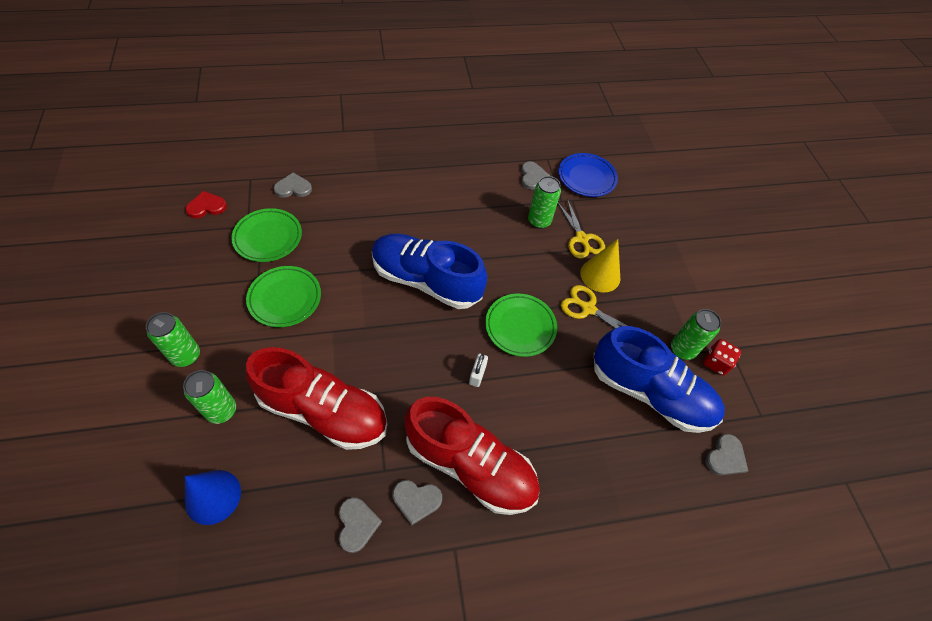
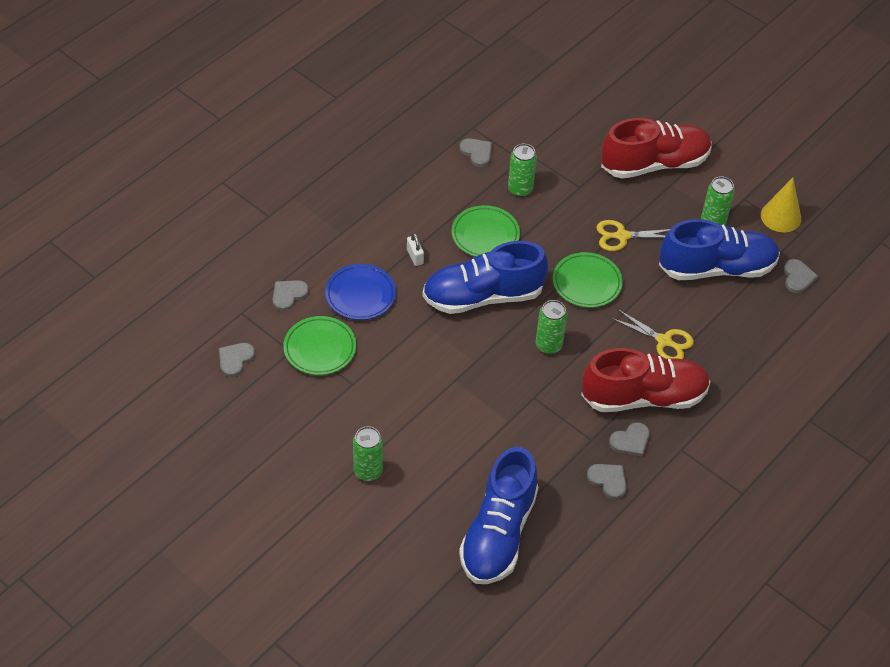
camera: 35 degrees left, 5 degrees down
green can [183,370,236,424] -> green can moved to [536,300,567,354]
red heart [185,191,227,218] -> grey heart [219,343,255,377]
blue cone [185,470,241,525] -> blue shoe [459,447,538,584]
red shoe [245,347,387,450] -> red shoe moved to [601,118,712,179]
green plate [246,266,321,327] -> green plate moved to [452,205,520,257]
white padlock [469,354,488,387] -> white padlock moved to [407,233,424,266]
yellow scissors [558,199,605,259] -> yellow scissors moved to [611,309,694,359]
blue plate [559,153,618,197] -> blue plate moved to [325,264,396,320]
yellow cone [580,239,620,293] -> yellow cone moved to [761,178,801,233]
red dice [703,339,741,375] -> none

